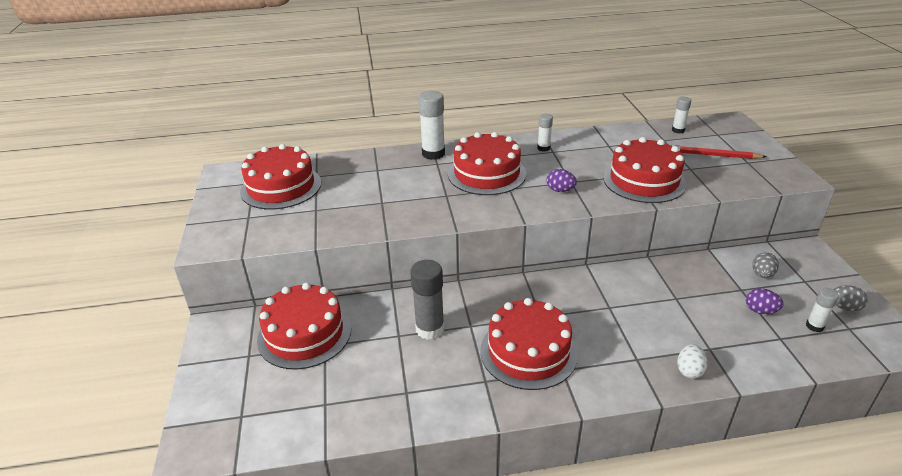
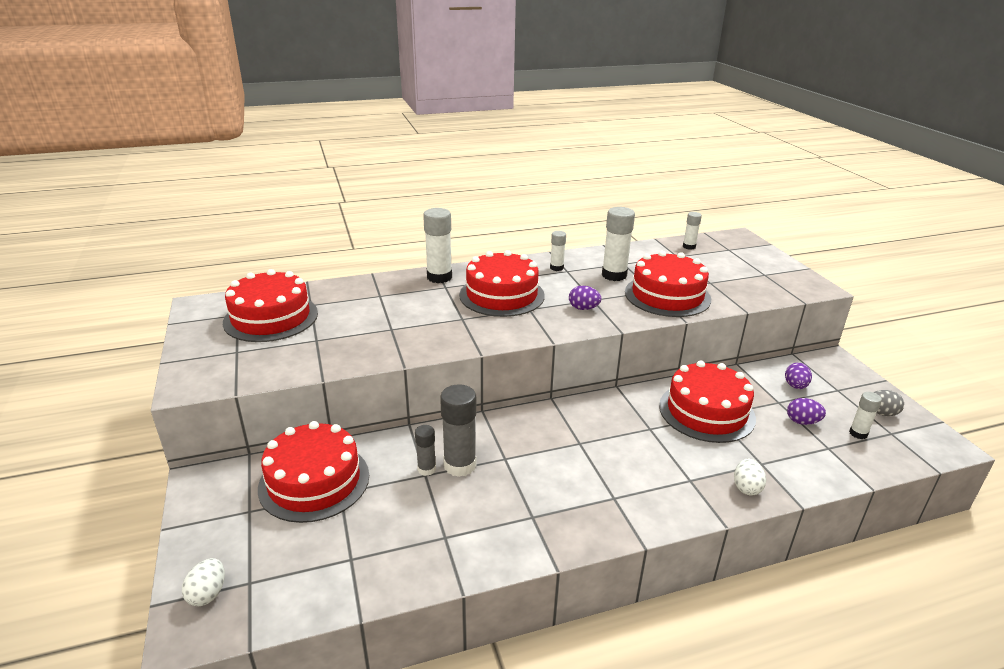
camera: 10 degrees left, 5 degrees down
red cake [480,298,578,390] -> red cake moved to [659,360,756,443]
red pencil [671,145,766,159] -> none
grey egg [752,252,779,278] -> purple egg [785,363,812,389]
none -> white egg [182,558,225,606]
none -> grey glue stick [415,425,436,476]
none -> white glue stick [602,207,635,281]

